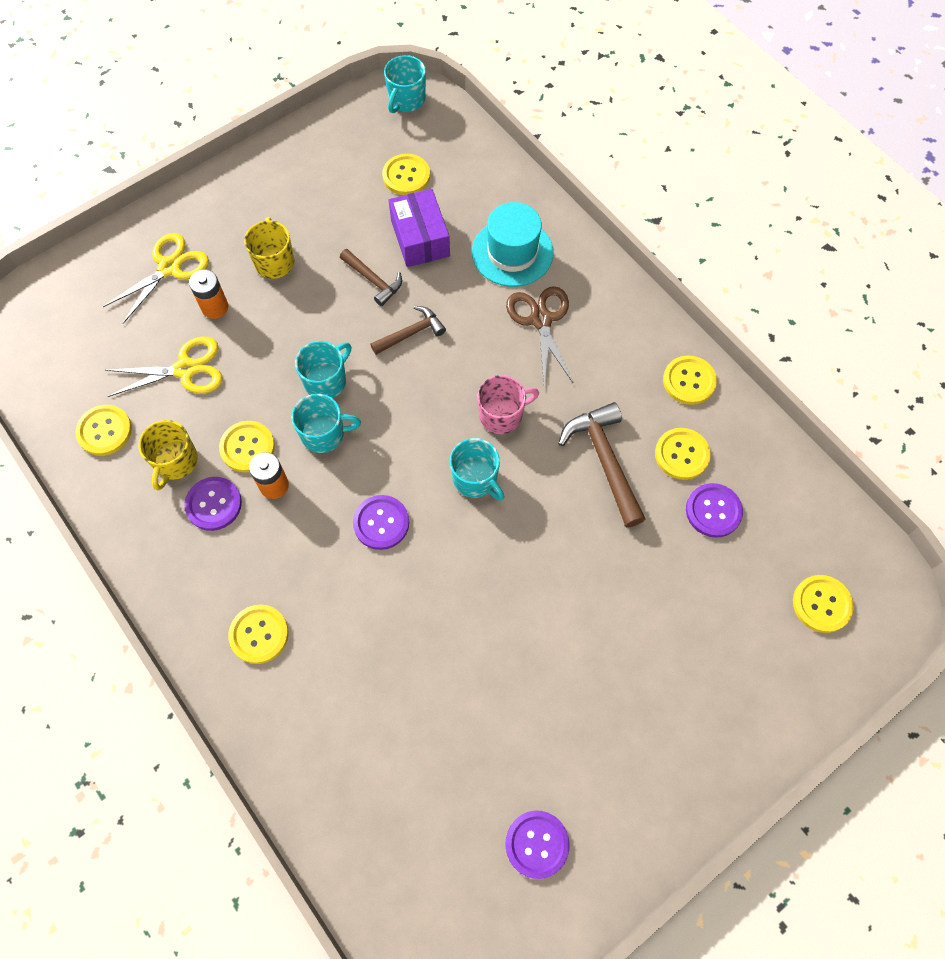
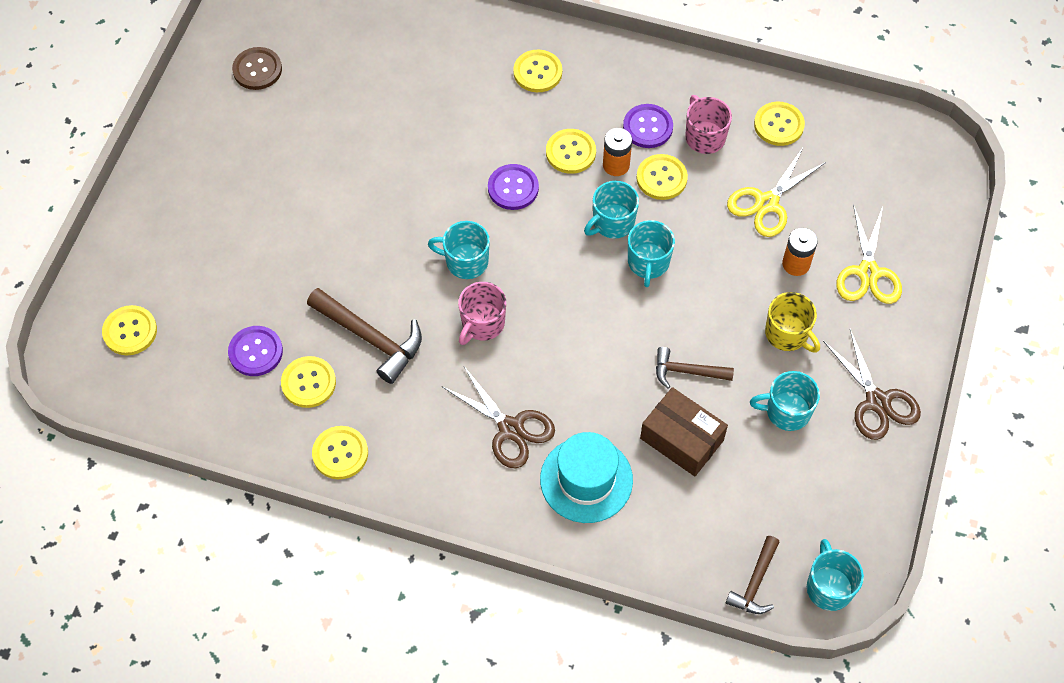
camera: 145 degrees right, 5 degrees down
yellow mug [139,420,198,491] -> pink mug [685,95,732,154]
brown hammer [370,306,446,355] -> brown hammer moved to [726,536,779,614]
yellow button [382,154,430,195] -> yellow button moved to [546,129,596,174]
purple box [389,189,450,267] -> brown box [640,387,728,476]
purple button [505,811,570,879] -> brown button [232,47,282,90]
none -> turquoise mug [750,371,820,431]
none -> brown scissors [823,329,921,440]

